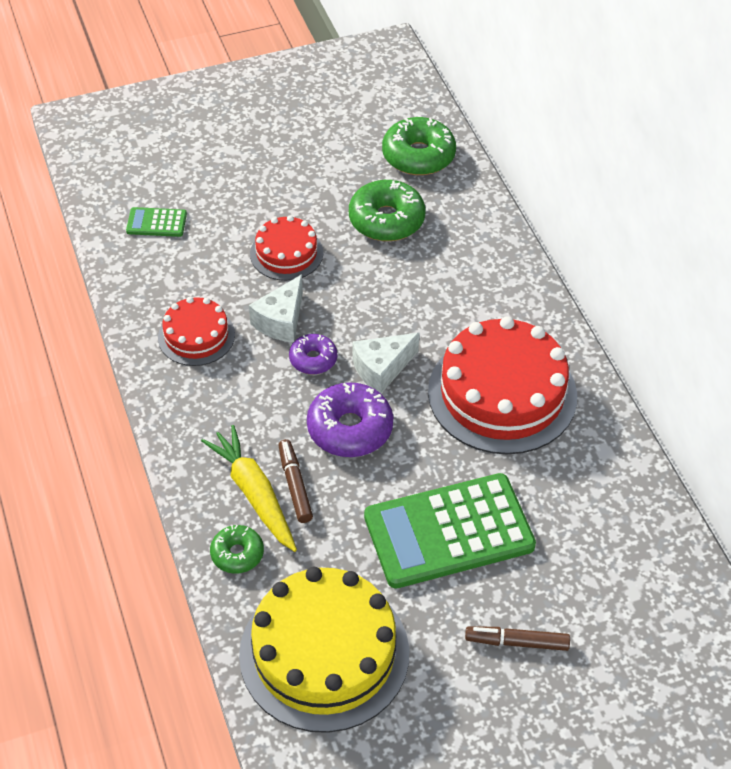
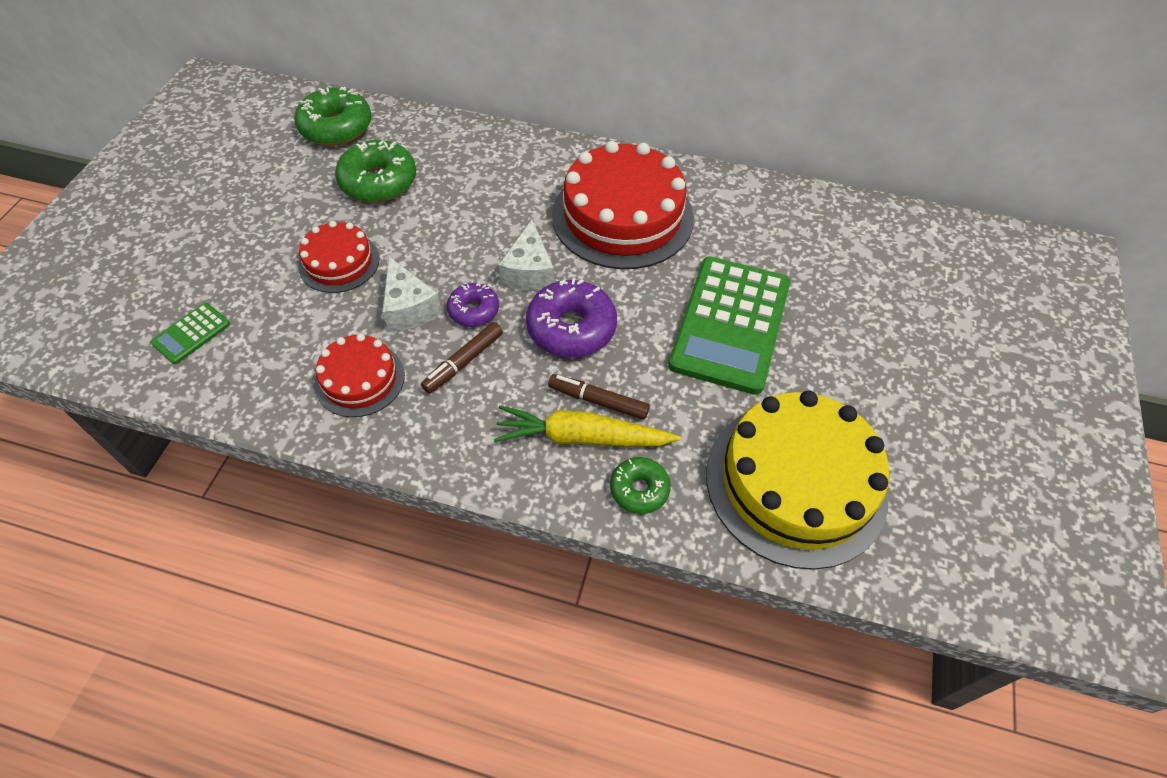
camera: 55 degrees left, 5 degrees up
brown marker [465,626,570,651] -> brown marker moved to [421,322,503,394]

